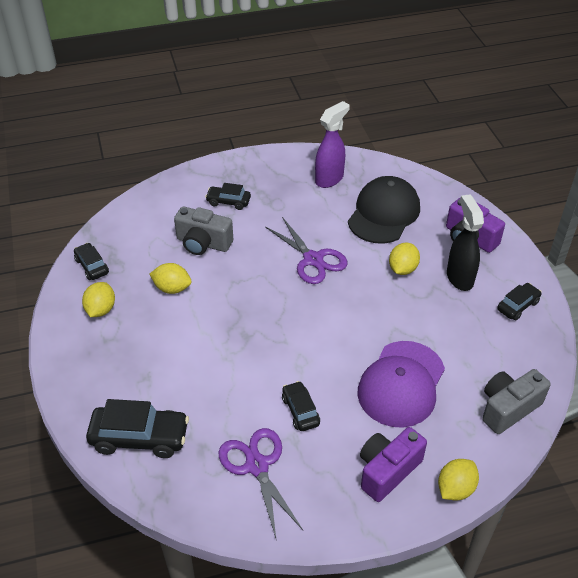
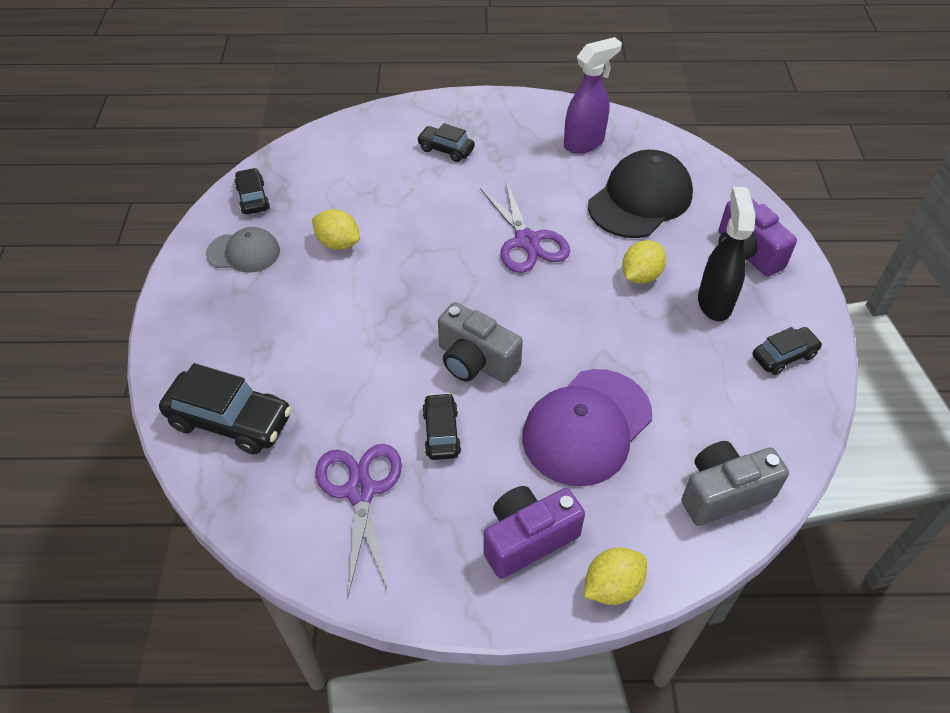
camera: 15 degrees right, 5 degrees up
yellow lemon [82,282,115,317] -> grey cap [206,227,280,273]
grey camera [174,207,233,255] -> grey camera moved to [438,302,523,383]

